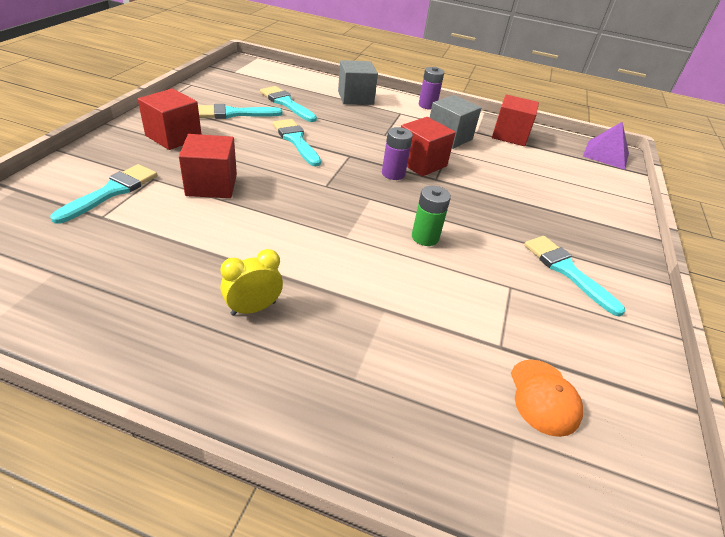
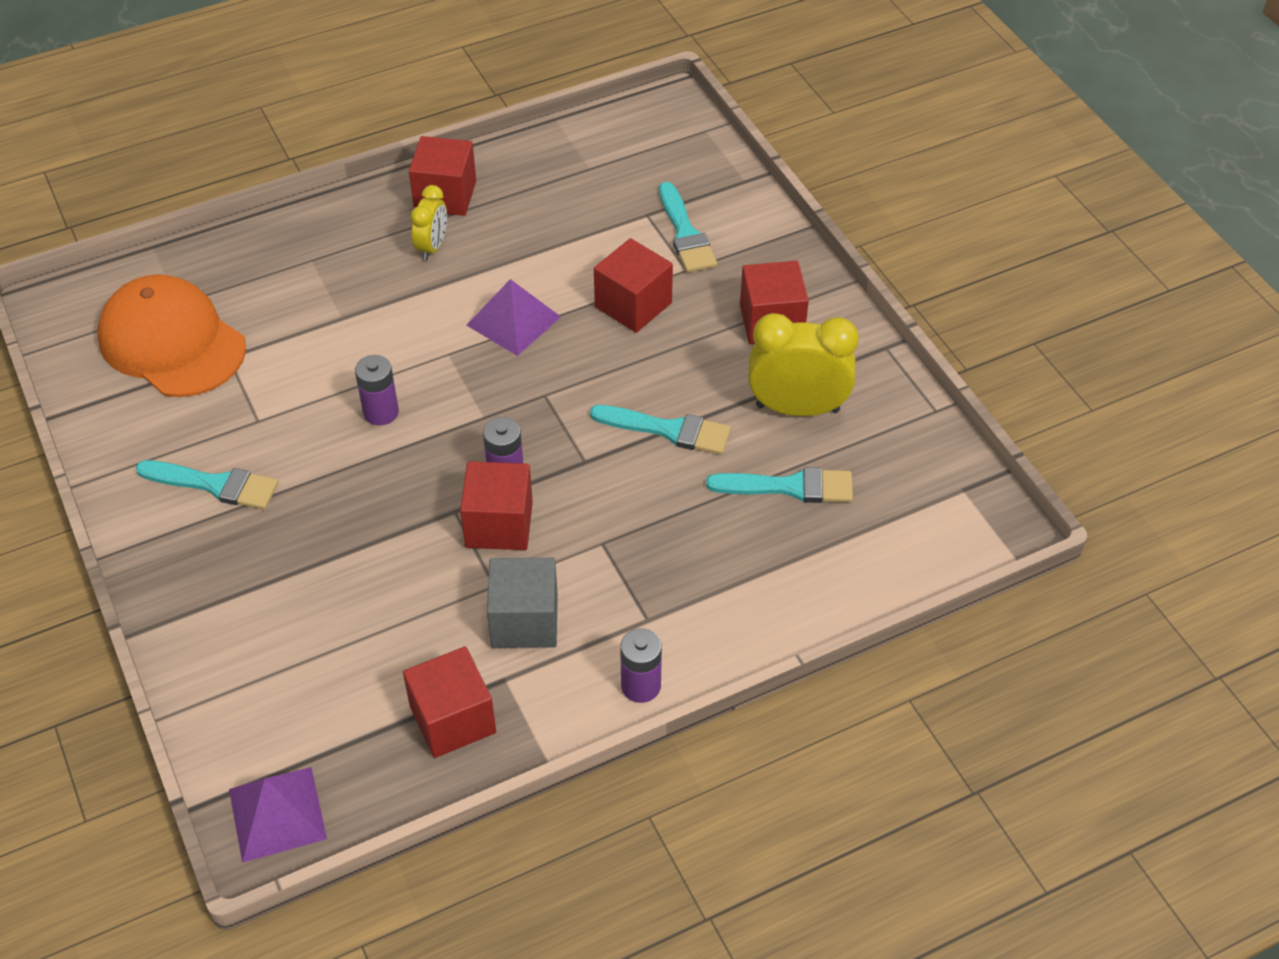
camera: 140 degrees right, 10 degrees up
turquoise brush [198,104,283,119] -> yellow clock [748,313,859,416]
grey cube [338,60,378,105] -> none
green battery [412,186,451,246] -> purple battery [355,355,399,425]
orange cap [511,360,583,437] -> orange cap [98,274,246,397], size x2.07
none -> red cube [409,136,476,216]
none -> purple pyramid [466,279,561,356]

